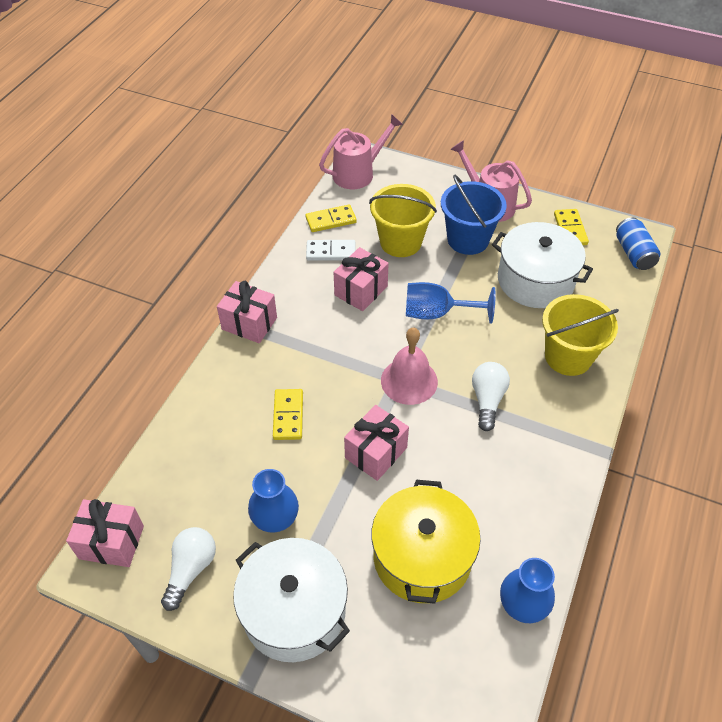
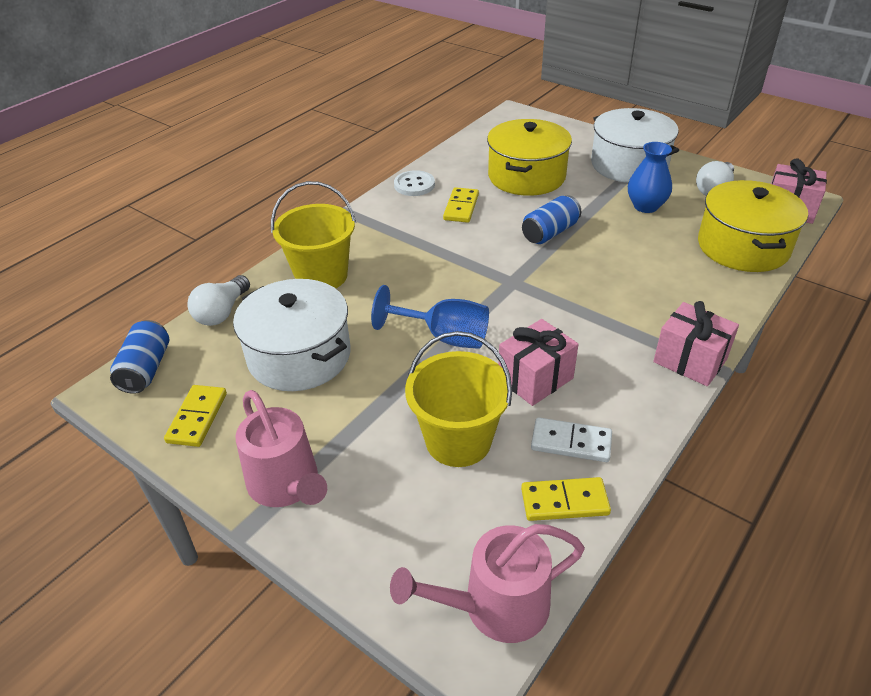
camera: 165 degrees left, 10 degrees down
yellow domino [273,389,303,440] -> yellow domino moved to [443,187,479,223]
pink gift [344,405,409,481] -> blue can [522,195,581,244]
pink bell [381,328,438,405] -> none
blue bucket [441,174,507,255] -> none
white light bulb [472,362,510,431] -> white light bulb moved to [187,275,250,326]
blue vase [500,558,555,623] -> none
none -> white button [394,170,435,196]
none -> yellow pot [698,180,808,272]

